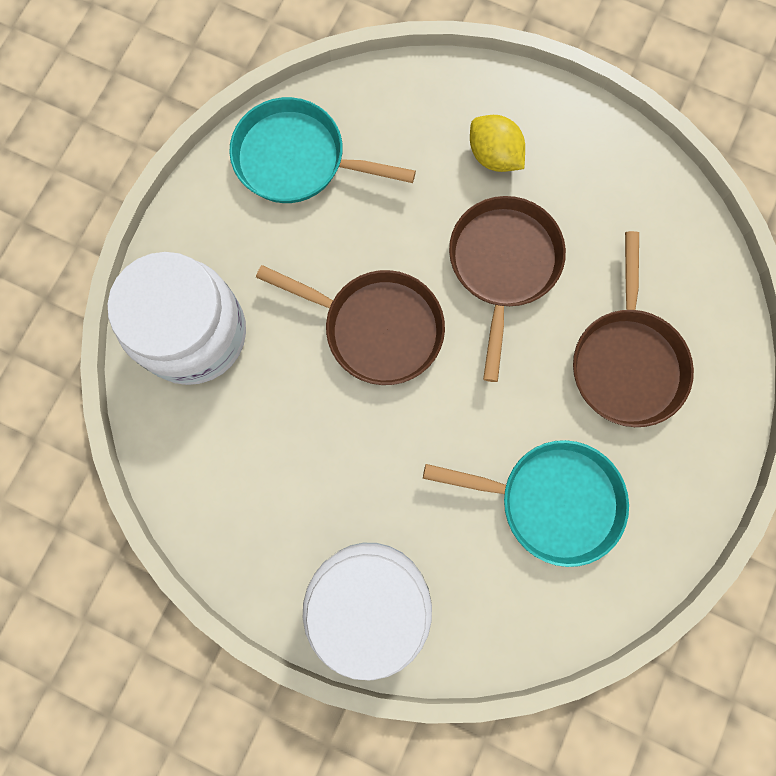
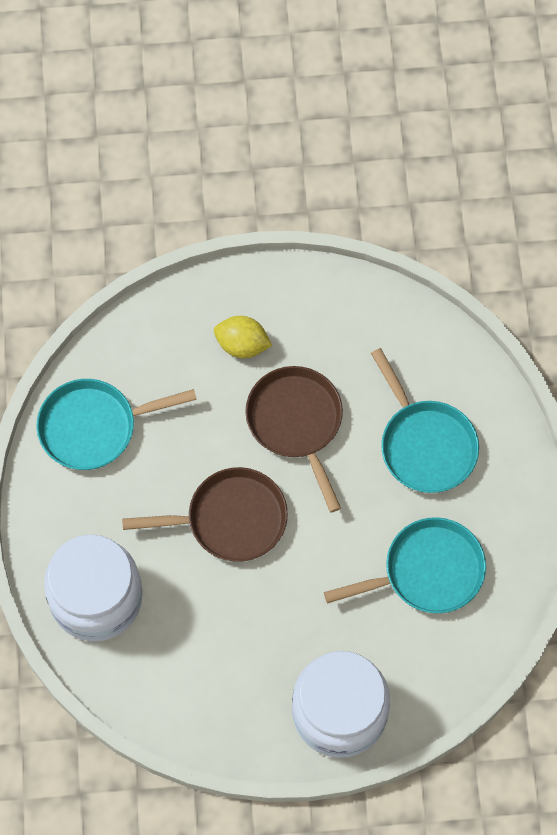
camera: 30 degrees left, 10 degrees down
brown pan [573,231,694,427] -> turquoise pan [371,348,479,493]

